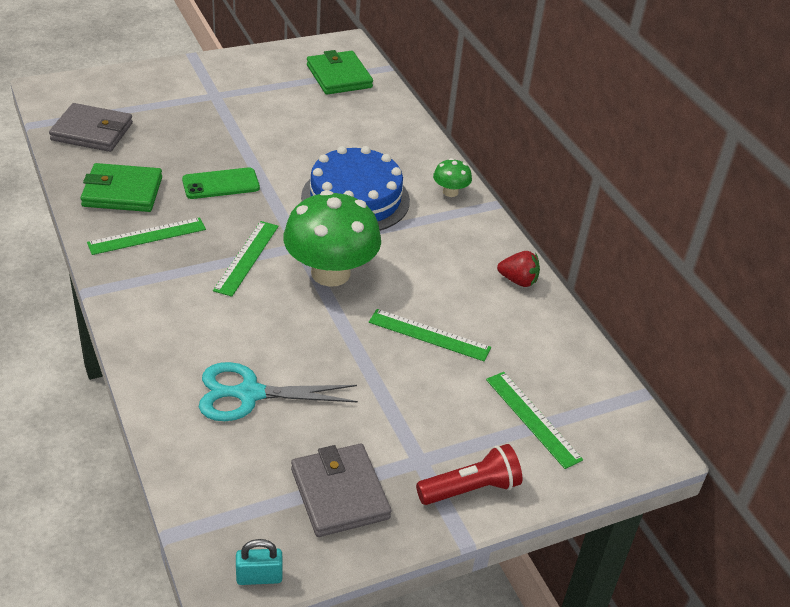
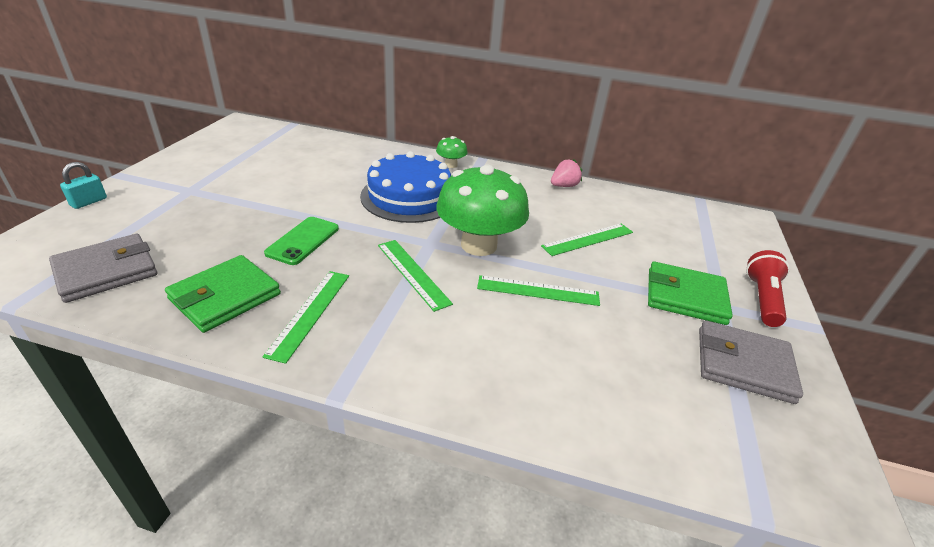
camera: 50 degrees left, 5 degrees down
turquoise scissors [199,362,358,421] -> none
turquoise padlock [236,539,283,585] -> turquoise padlock moved to [60,162,107,209]
green wallet [307,50,373,95] -> green wallet moved to [648,262,733,325]
green ruler [486,372,583,469] -> green ruler moved to [477,275,600,306]
red strawberry [497,251,540,287] -> pink strawberry [551,159,582,187]

